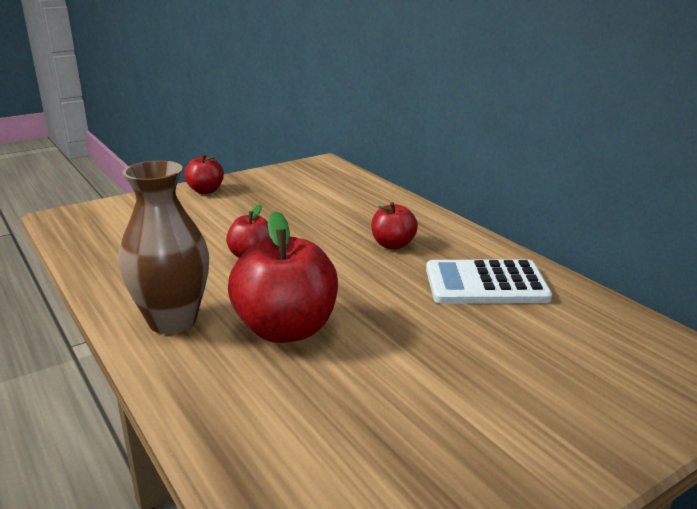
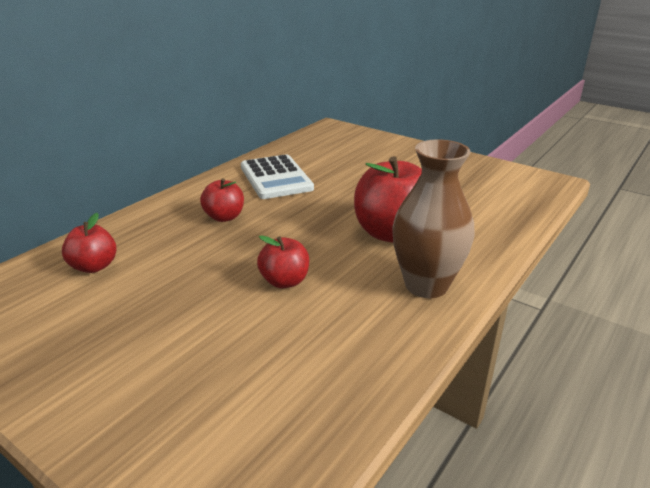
camera: 110 degrees left, 5 degrees up
red apple [184,154,224,194] -> red apple moved to [62,213,117,273]

